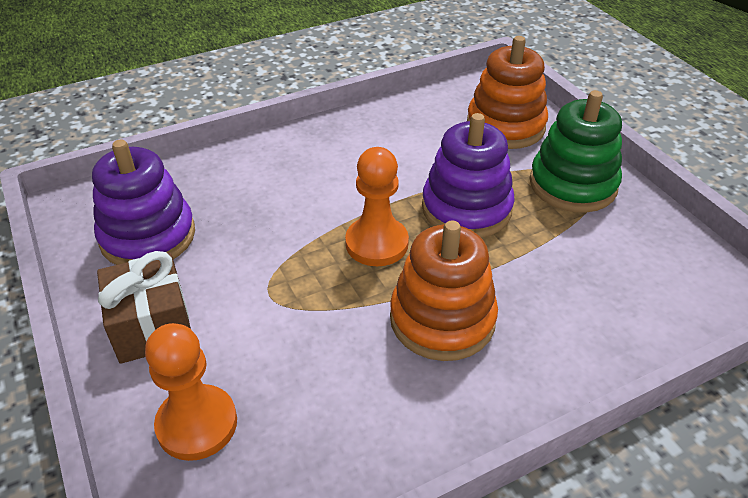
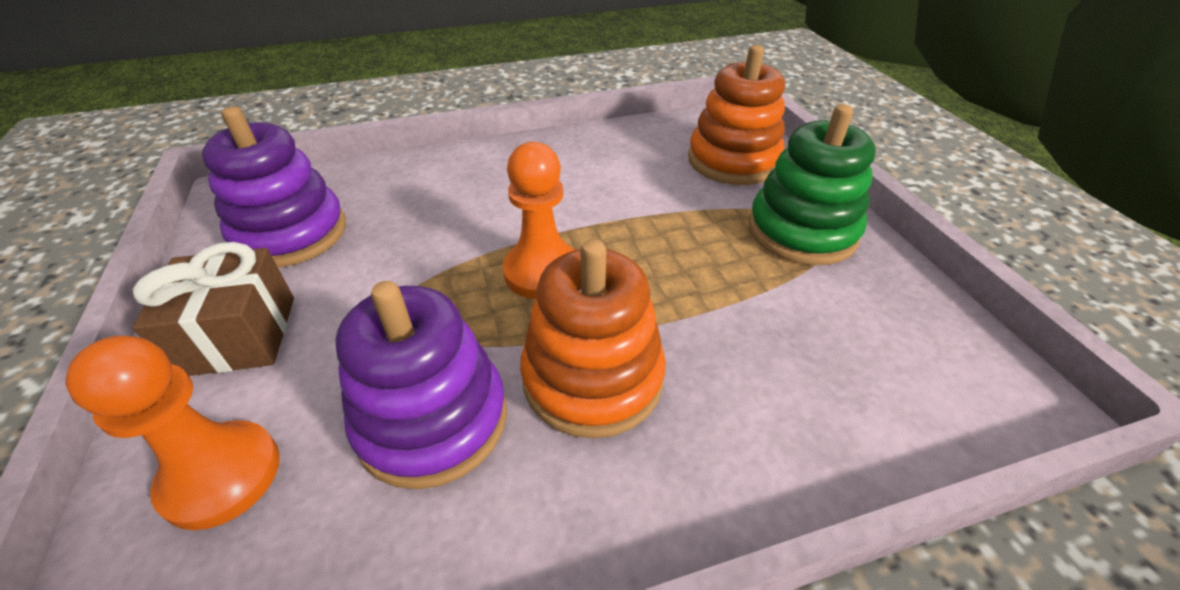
camera: 10 degrees right, 0 degrees up
purple stacking toy [422,113,515,238] -> purple stacking toy moved to [335,281,507,489]

